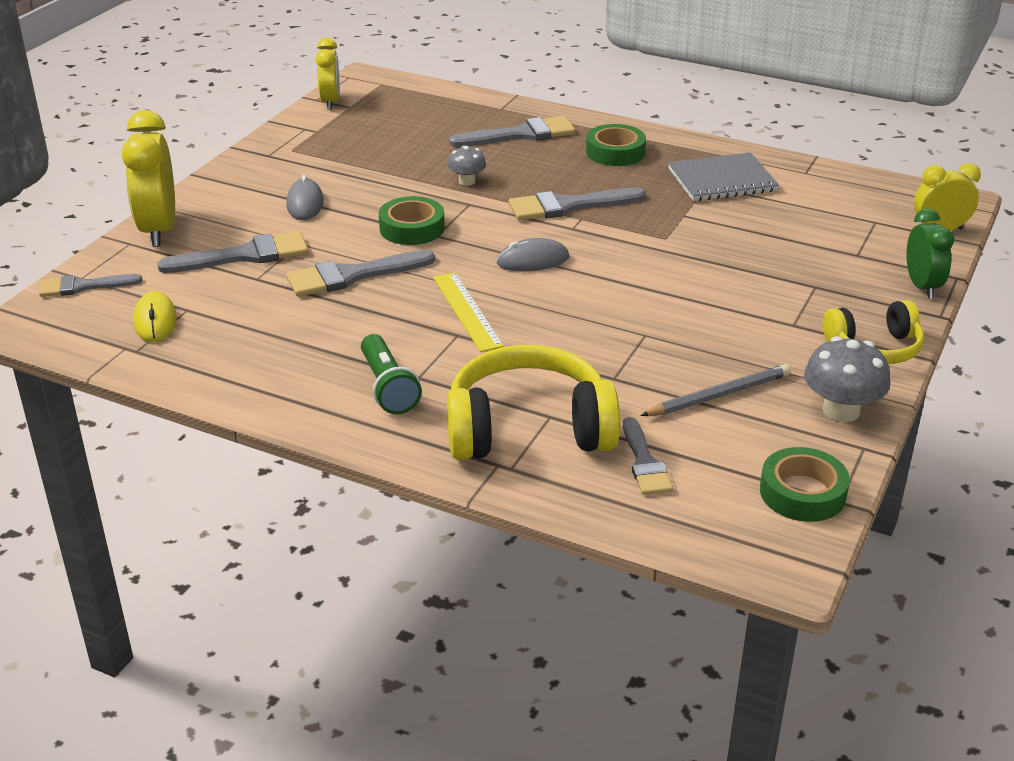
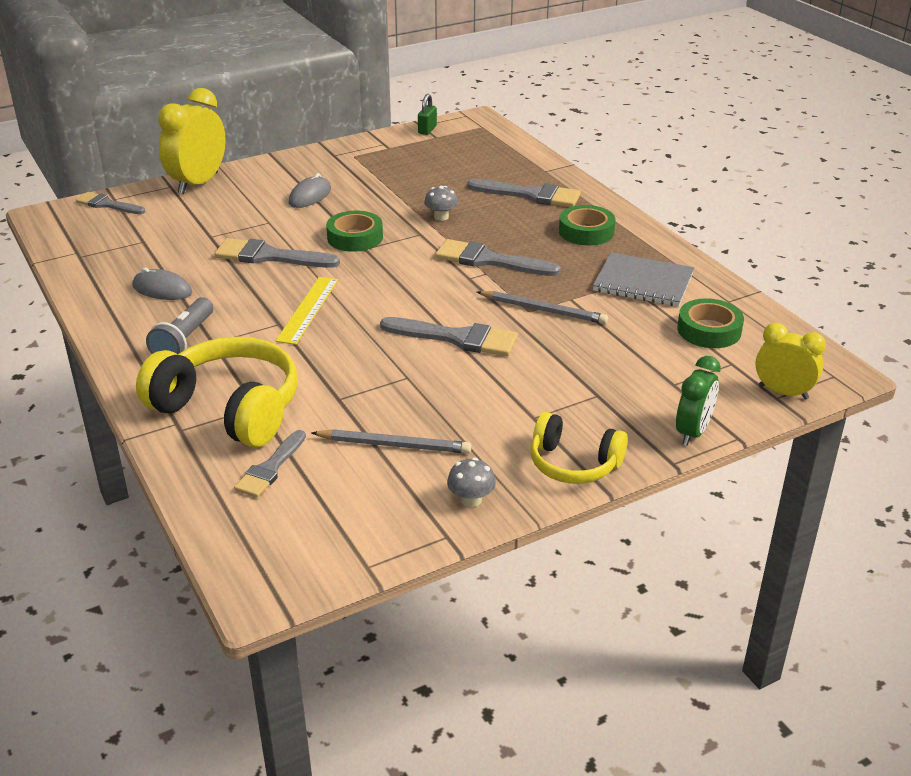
camera: 35 degrees right, 0 degrees up
yellow mouse [133,291,177,342] -> none
grey brush [157,231,308,273] -> grey brush moved to [380,317,518,356]
yellow clock [316,38,340,110] -> green padlock [418,94,437,135]
green flashlight [361,334,422,414] -> grey flashlight [146,297,213,354]
grey mouse [496,238,569,271] -> grey mouse moved to [133,268,192,300]
green tape [760,447,850,522] -> green tape moved to [677,298,744,348]
grey mushroom [804,336,890,422] -> grey mushroom [447,457,496,507], size x0.59
none -> grey pencil [477,291,608,324]

